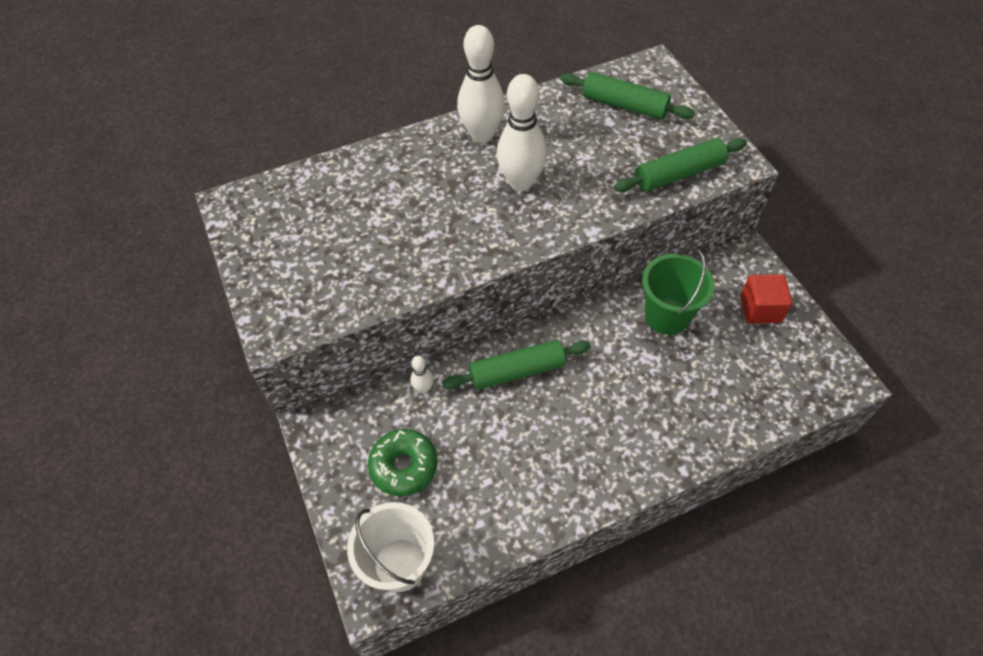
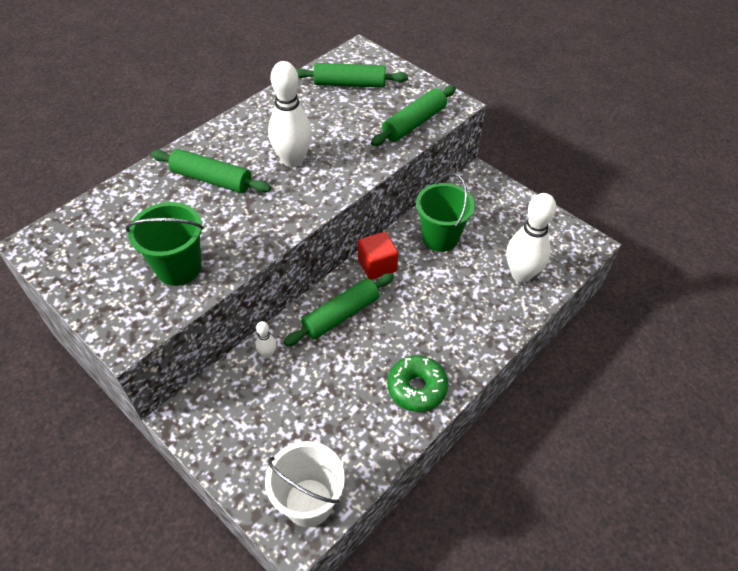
camera: 25 degrees left, 5 degrees down
green donut [368,429,437,496] -> green donut moved to [387,355,448,412]
white bowling pin [457,25,505,143] -> white bowling pin moved to [507,193,556,282]
red cube [740,274,792,323] -> red cube moved to [358,232,398,280]
none -> green bucket [126,202,204,286]
none -> green rolling pin [151,149,271,193]

